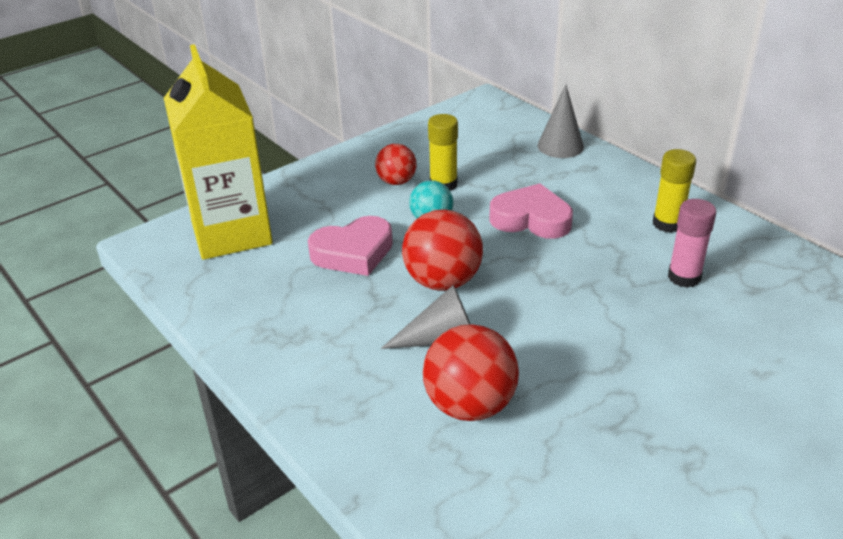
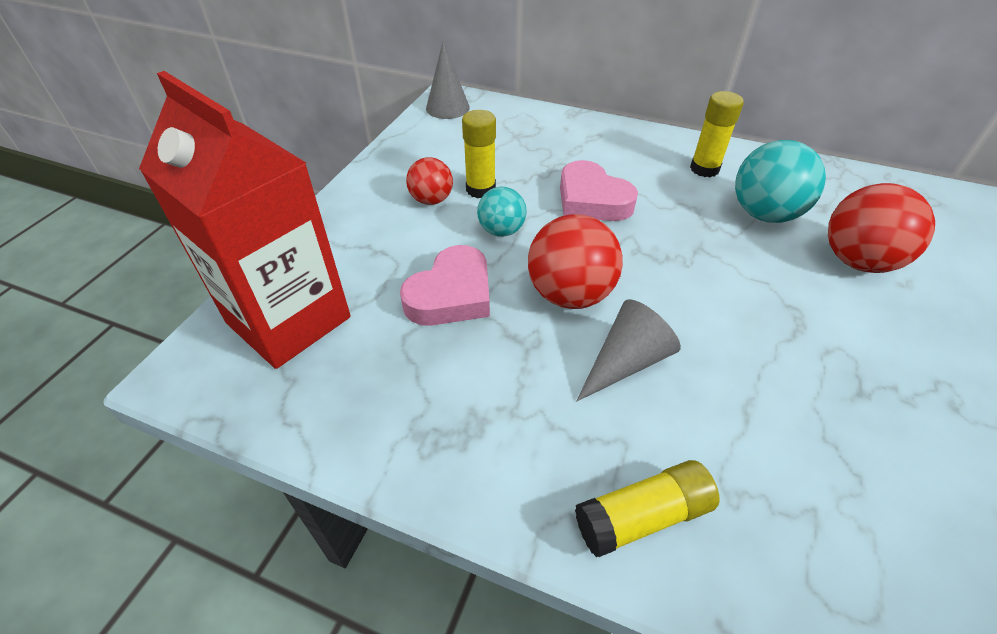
camera: 30 degrees left, 10 degrees up
yellow carton [164,44,273,260] -> red carton [139,71,351,369]
red ball [423,324,519,421] -> red ball moved to [828,183,935,273]
pink heart [489,184,573,239] -> pink heart turned 120 degrees counterclockwise [560,160,638,221]
grey cone [537,84,584,158] -> grey cone moved to [426,42,470,119]
pink glue stick [668,199,717,288] -> turquoise ball [735,140,826,223]
none -> yellow glue stick [575,460,720,557]

